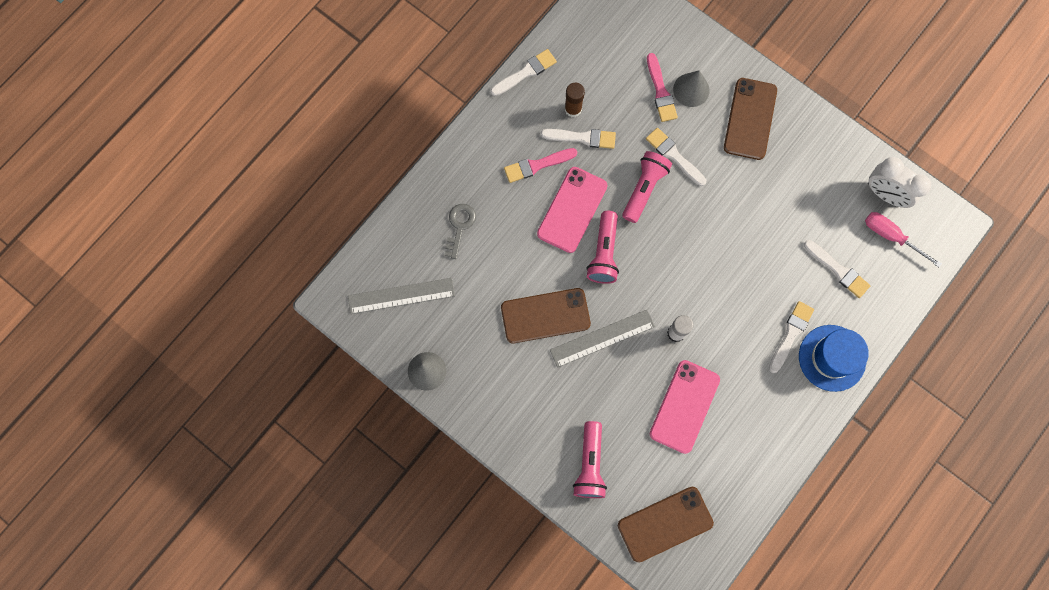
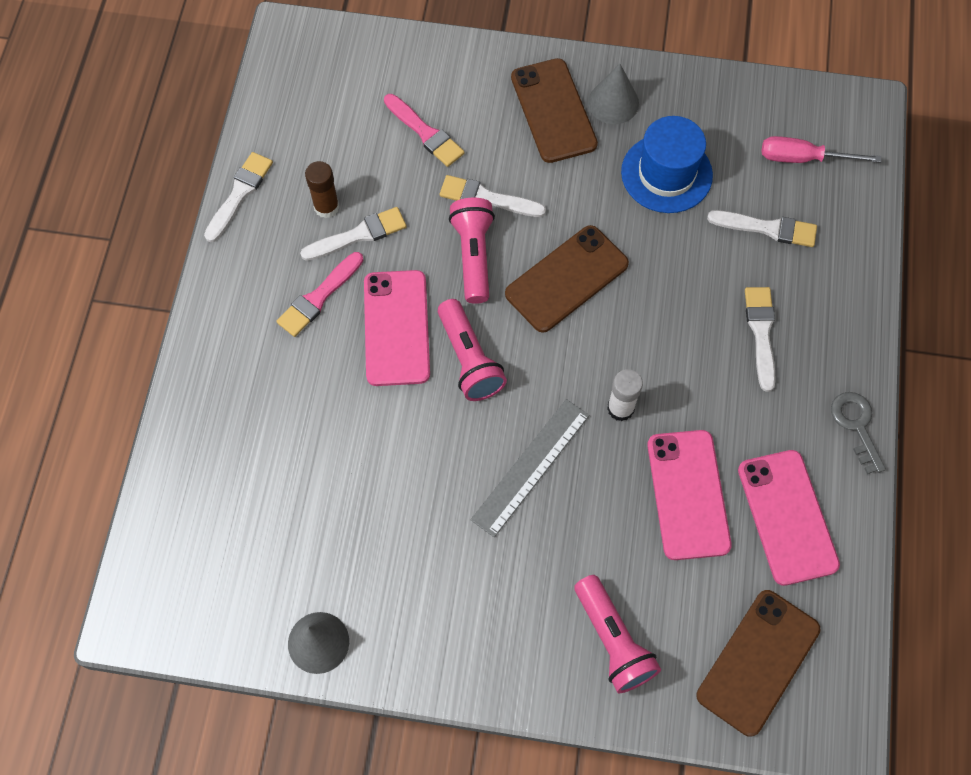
camera: 30 degrees left, 10 degrees down
grey ruler [348,278,455,314] -> none
grey key [445,204,476,259] -> grey key moved to [831,392,886,474]
brown phone [501,288,591,343] -> brown phone moved to [505,225,629,333]
grey cone [673,70,710,107] -> grey cone moved to [588,64,639,124]
blue hat [799,325,869,392] -> blue hat moved to [621,116,713,213]
white clock [868,157,931,208] -> none
none -> pink phone [738,450,840,586]

